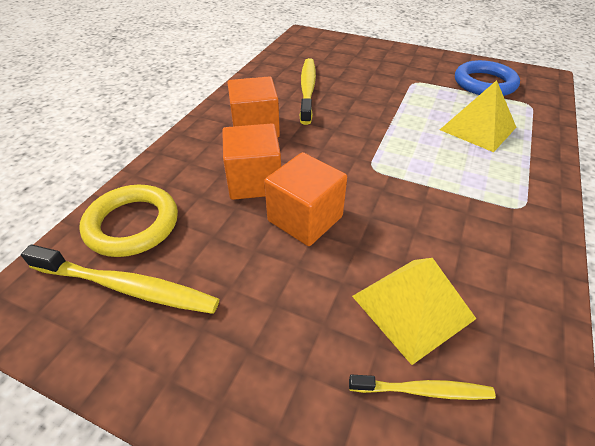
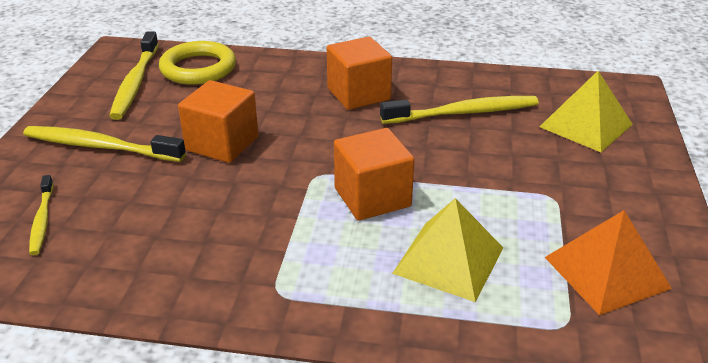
camera: 75 degrees right, 10 degrees down
orange cube [222,124,281,200] -> orange cube moved to [334,128,415,221]
yellow pyramid [352,258,476,365] -> yellow pyramid moved to [539,71,633,152]
blue ring [455,60,520,96] -> orange pyramid [545,210,672,315]
none -> yellow toothbrush [23,126,186,162]

